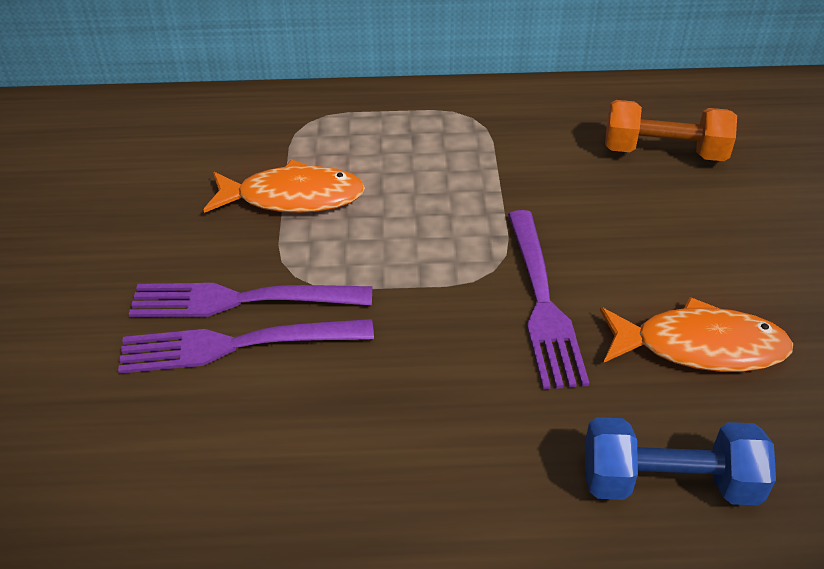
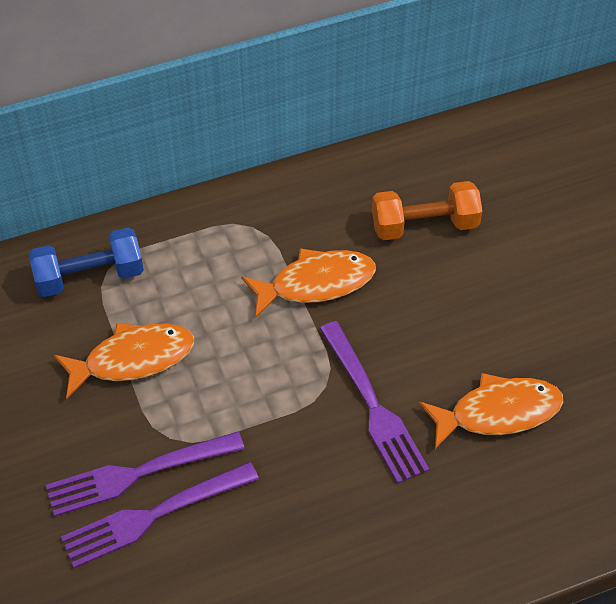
camera: 20 degrees left, 10 degrees up
blue dumbbell [585,417,776,506] -> blue dumbbell moved to [29,227,144,297]
none -> orange fish [241,248,376,318]

